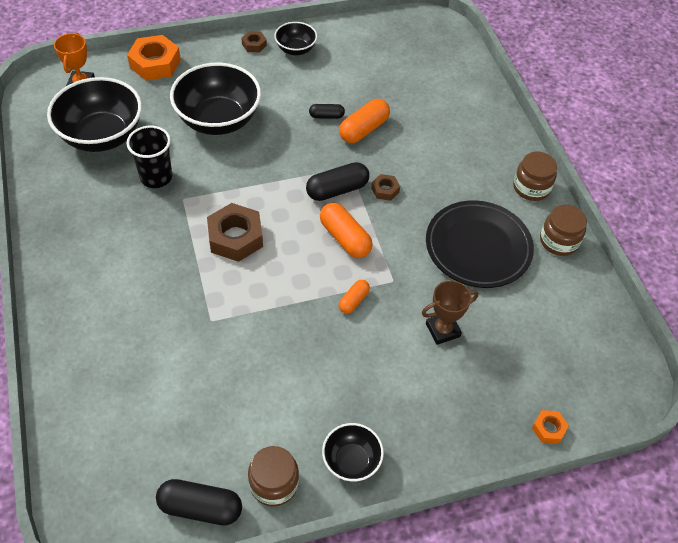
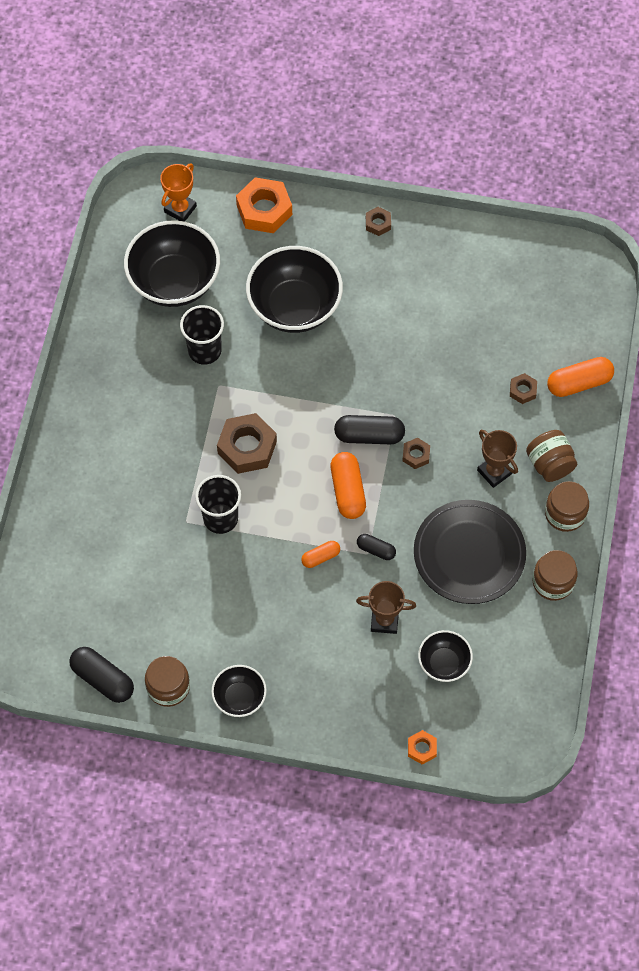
camera: 30 degrees right, 10 degrees up
black bowl [274,22,317,55] -> black bowl moved to [418,630,473,682]
black capsule [309,104,345,119] -> black capsule moved to [357,534,396,560]
orange capsule [339,99,390,143] -> orange capsule moved to [547,357,614,397]
none -> black cup [195,475,241,534]
none -> brown trophy [477,430,518,488]
none -> brown nut [510,373,537,404]
none -> brown jar [526,430,577,482]

